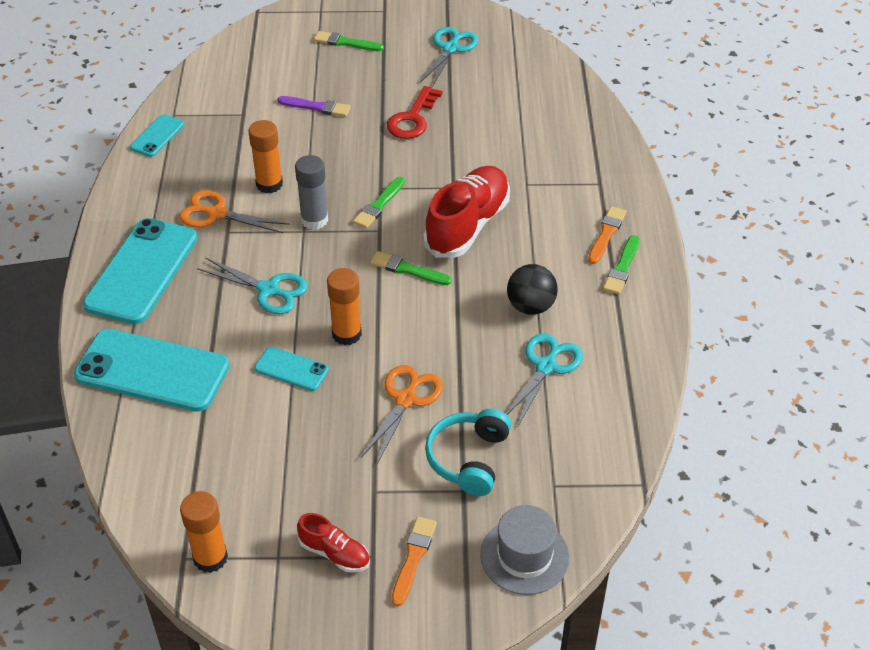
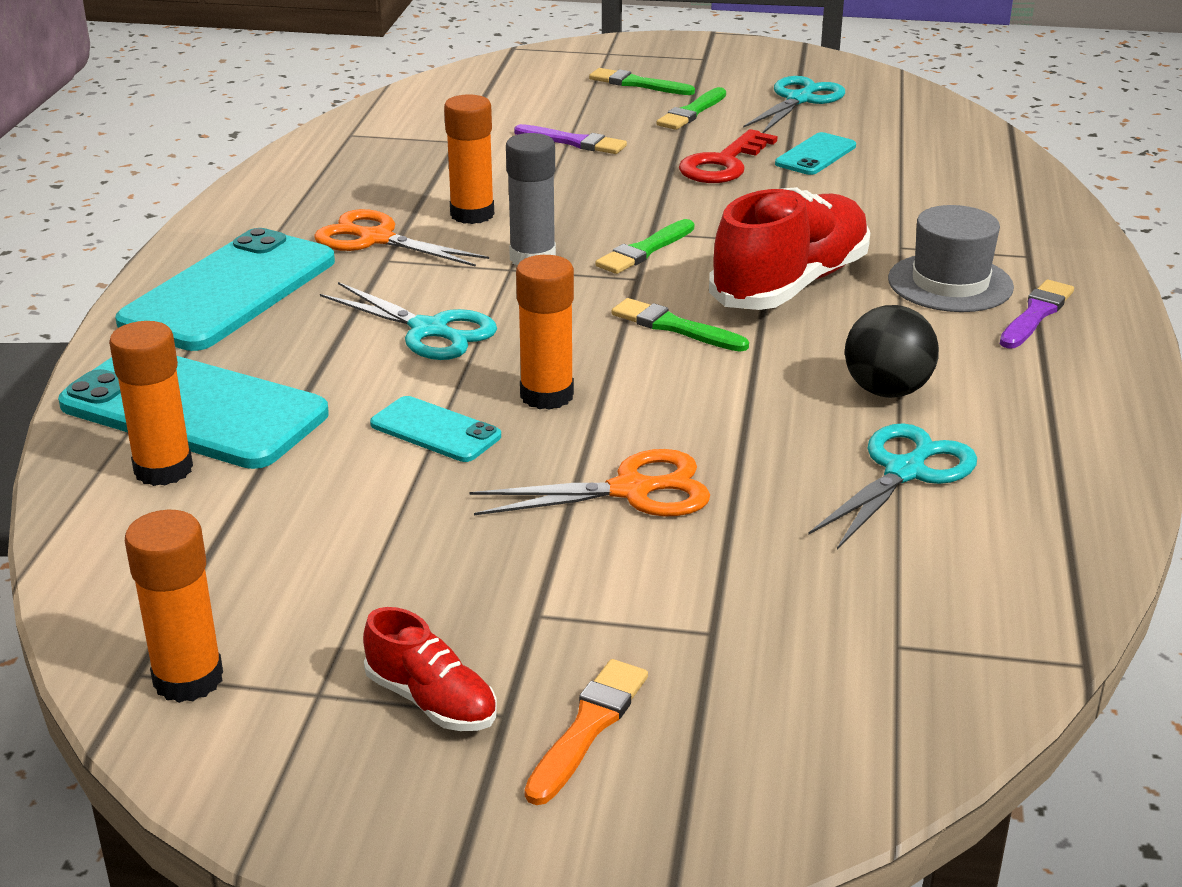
camera: 10 degrees right, 15 degrees down
turquoise phone [130,114,184,157] -> turquoise phone moved to [775,132,856,175]
orange scissors [361,365,443,464] -> orange scissors turned 45 degrees clockwise [470,449,710,516]
turquoise headphones [425,409,511,496] -> none
grey hat [480,505,570,595] -> grey hat moved to [888,205,1014,312]
orange brush [588,206,626,264] -> purple brush [1000,280,1074,349]
green brush [603,235,640,295] -> green brush moved to [656,87,726,130]
none -> orange glue stick [109,321,193,486]

